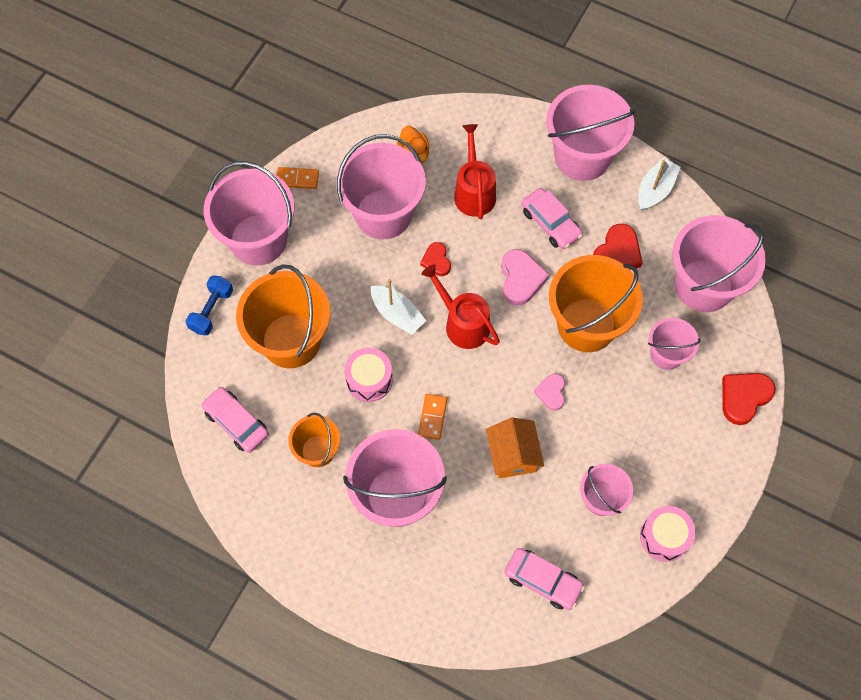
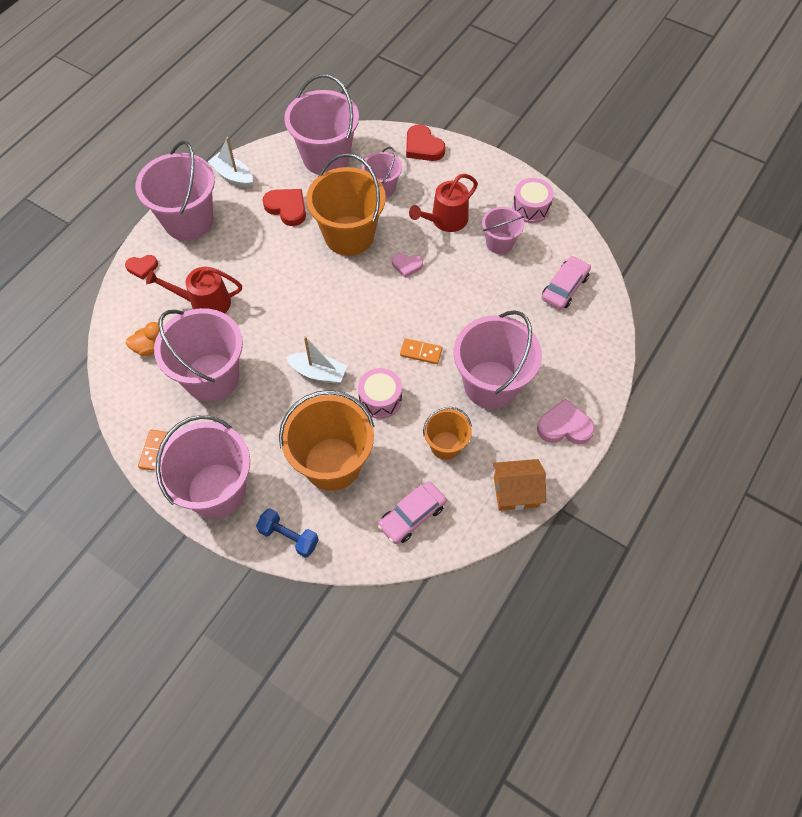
camera: 85 degrees left, 5 degrees down
white boat [371,279,426,335] -> white boat turned 60 degrees clockwise [286,336,347,384]
red heart [420,242,451,276] -> red heart moved to [125,255,158,279]
red watering can [421,264,500,349] -> red watering can moved to [409,174,478,232]
orange house [486,417,544,479] -> orange house moved to [493,459,546,511]
pink heart [501,249,549,306] -> pink heart moved to [537,399,595,444]
pink car [521,188,583,249] -> none

